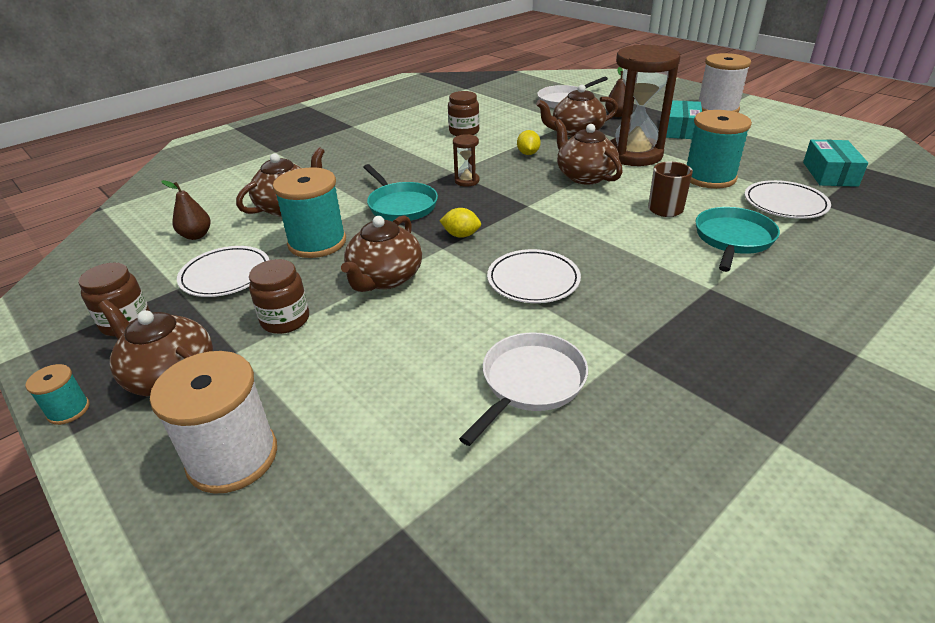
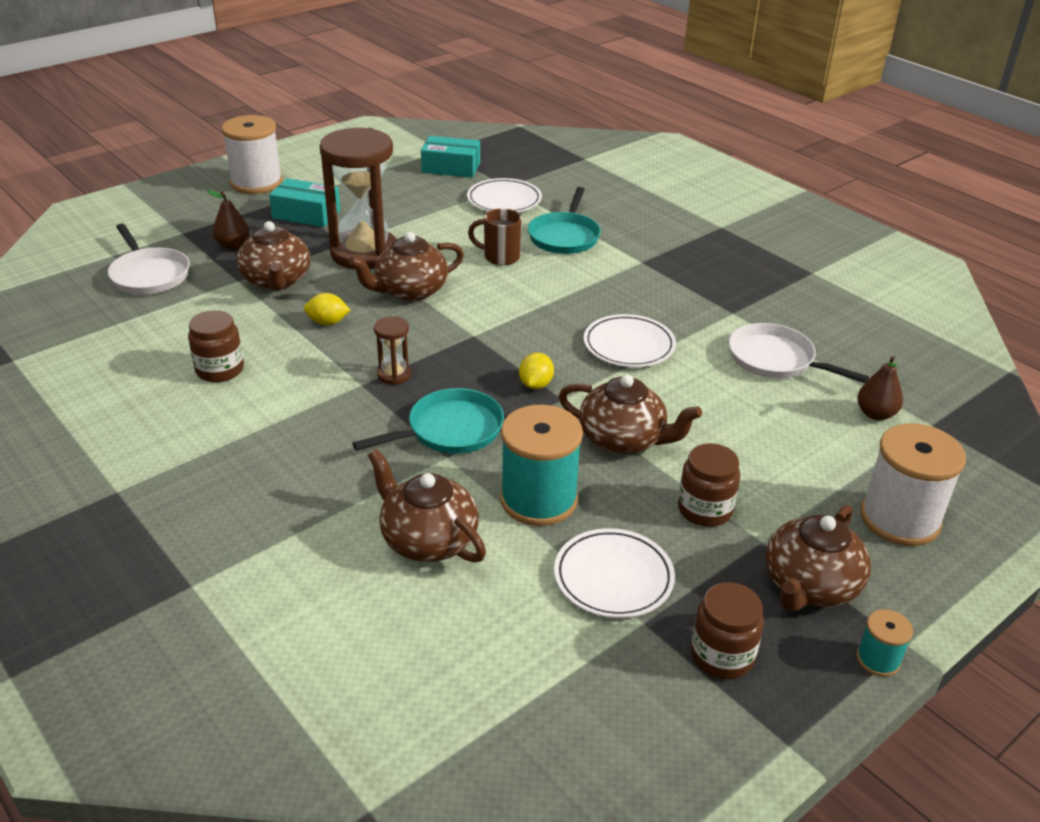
camera: 90 degrees left, 0 degrees up
brown pear [162,180,210,240] -> brown pear moved to [858,356,903,420]
turquoise spool [687,110,752,189] -> none
turquoise pan [695,207,780,272] -> turquoise pan turned 105 degrees counterclockwise [528,187,601,254]

